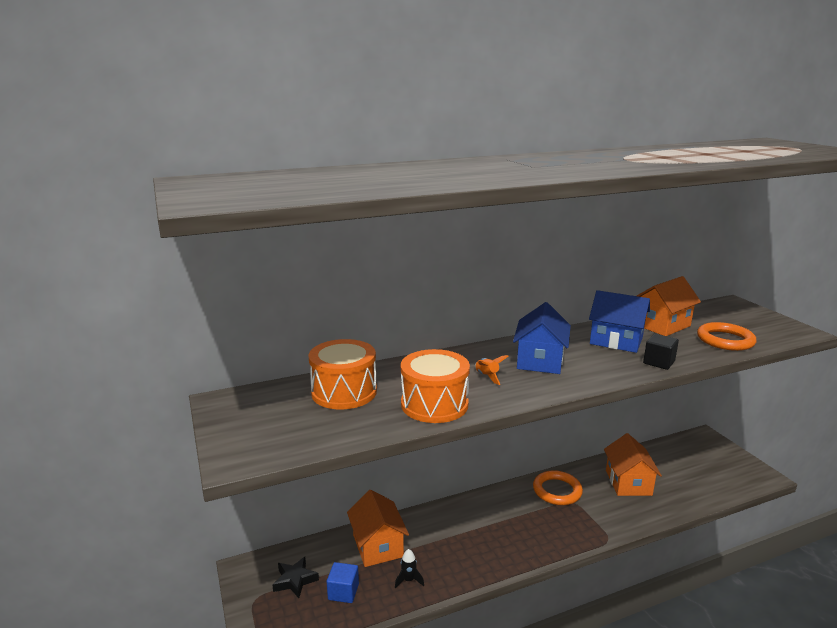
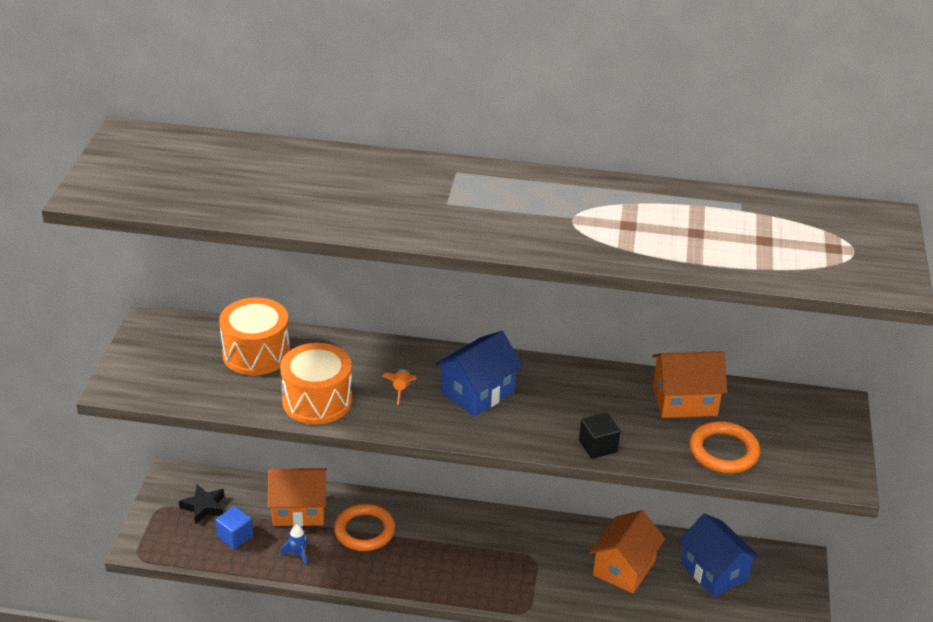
camera: 30 degrees right, 15 degrees up
orange house [347,490,409,567] -> orange house turned 75 degrees clockwise [268,468,327,526]
black rocket [395,549,424,589] -> blue rocket [281,524,308,566]
orange ring [533,470,583,505] -> orange ring moved to [334,504,395,551]
blue house [589,290,650,353] -> blue house moved to [679,513,760,597]

